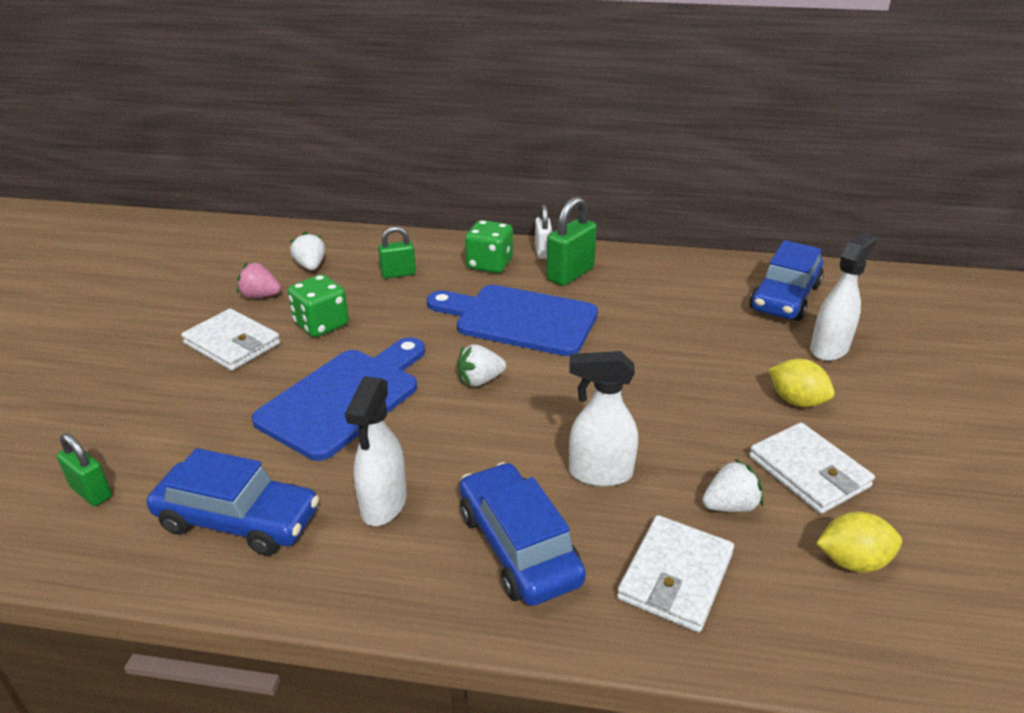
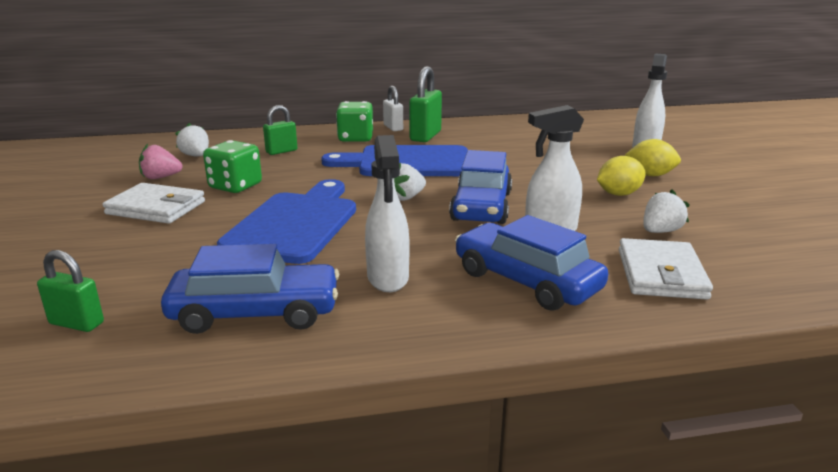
camera: 20 degrees left, 10 degrees down
white wallet [749,422,875,514] -> none
blue car [750,240,824,321] -> blue car moved to [449,150,512,224]
yellow lemon [816,511,902,573] -> yellow lemon moved to [597,156,646,196]

